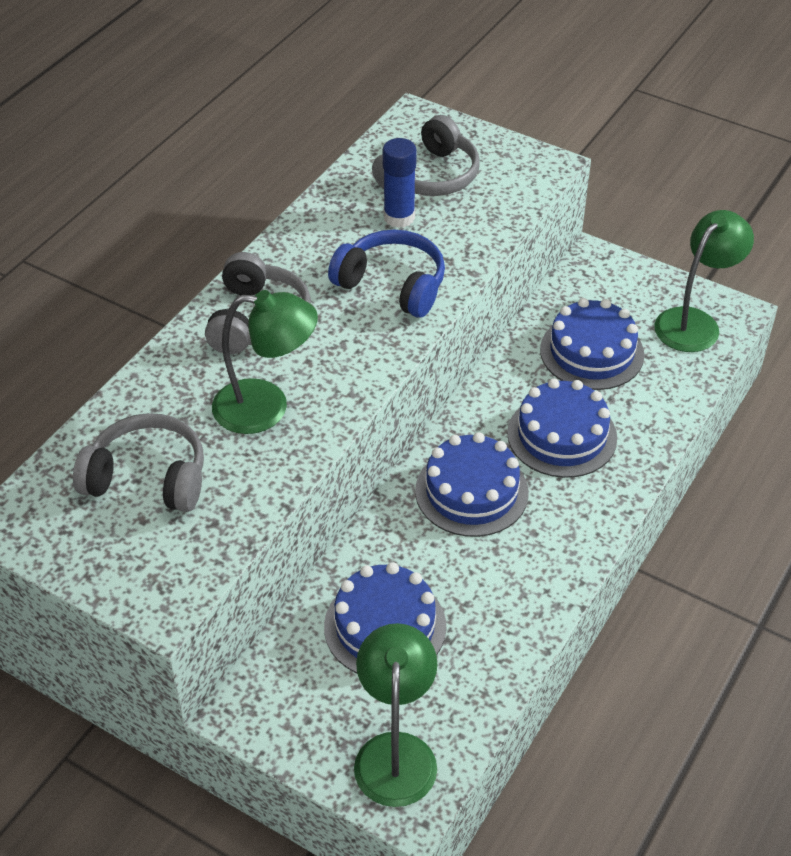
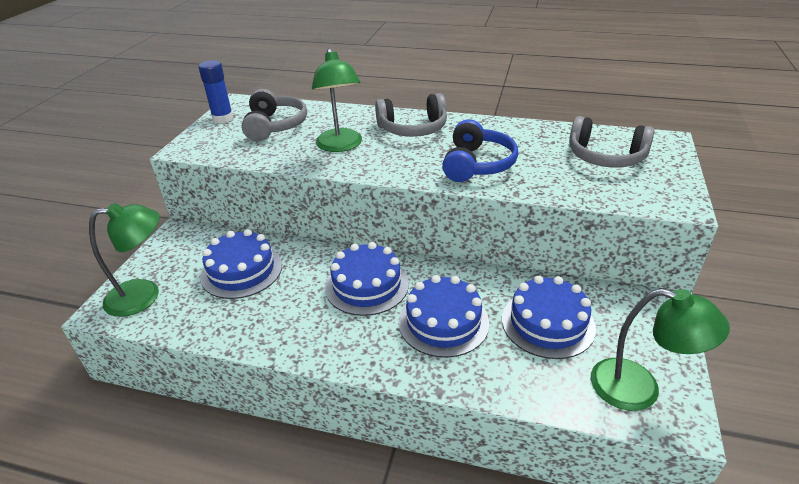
camera: 75 degrees right, 10 degrees down
blue glue stick [382,138,417,228] -> blue glue stick moved to [198,60,233,123]

